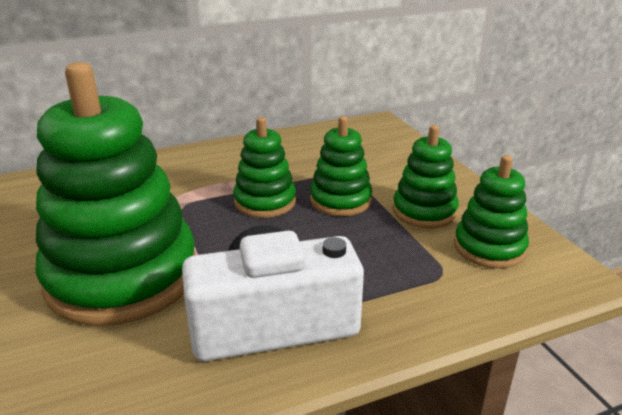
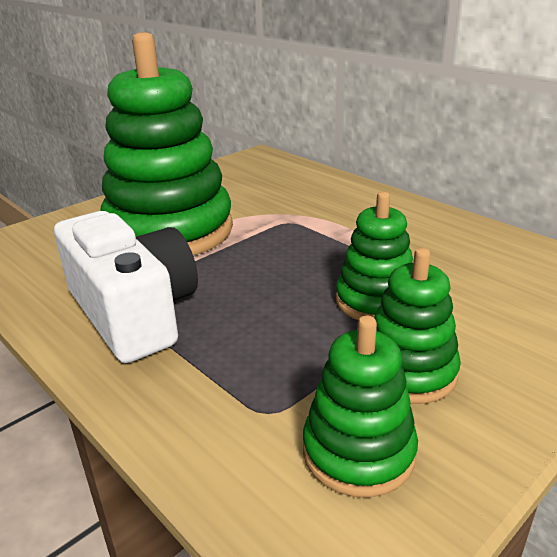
camera: 70 degrees right, 0 degrees up
green stacking toy [233,117,296,218] -> none

